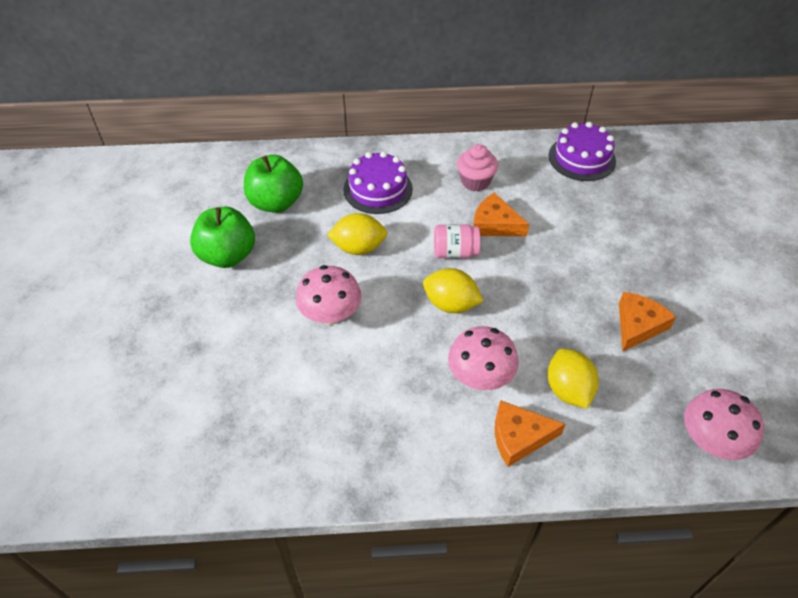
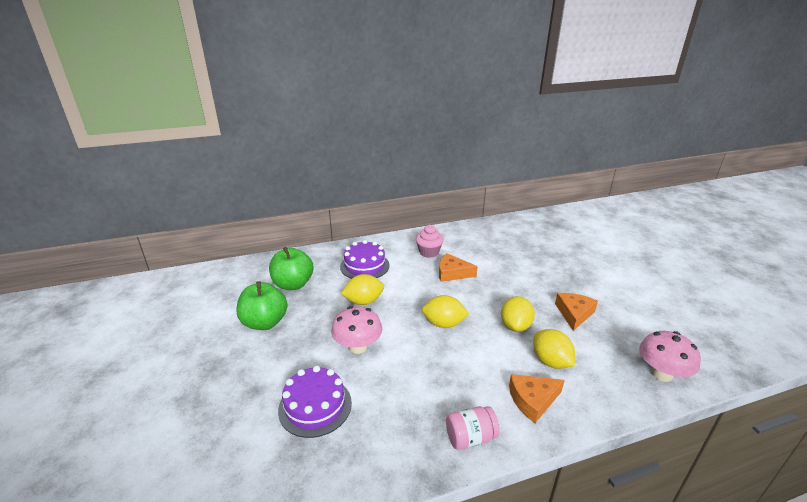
camera: 15 degrees left, 20 degrees down
pink jar [434,224,480,258] -> pink jar moved to [446,406,500,450]
pink mushroom [448,326,519,390] -> none
purple cake [549,122,616,181] -> purple cake moved to [278,366,352,438]
none -> yellow lemon [501,296,535,332]

